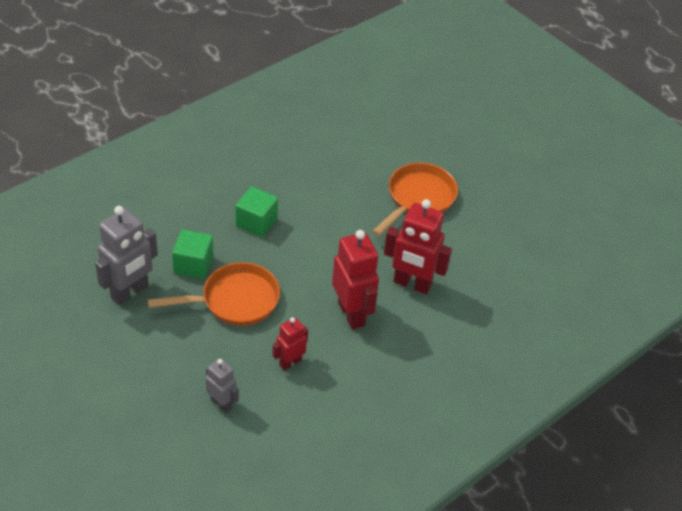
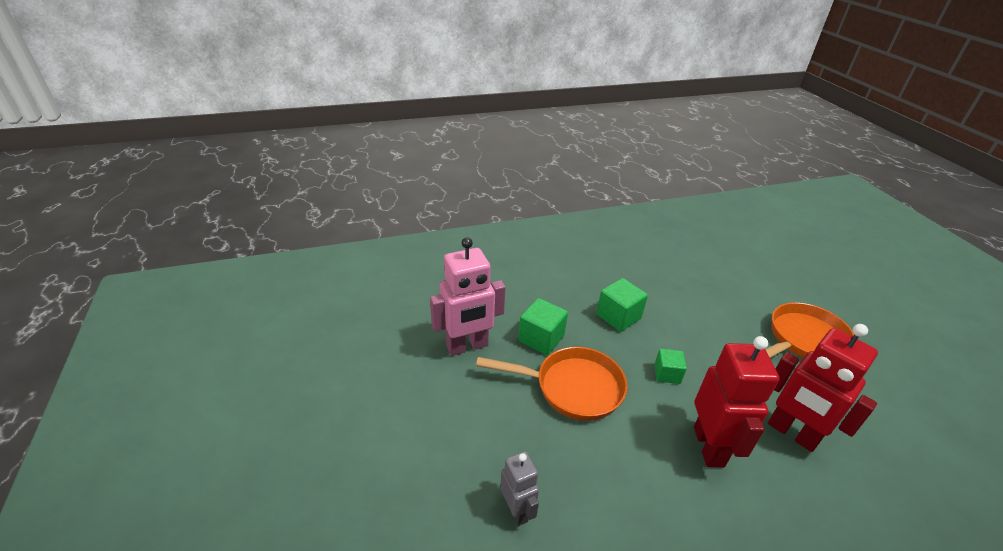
camera: 25 degrees right, 10 degrees down
grey robot [95,206,158,305] -> pink robot [430,237,506,356]
red robot [273,317,308,371] -> none
none -> green cube [655,349,687,384]

